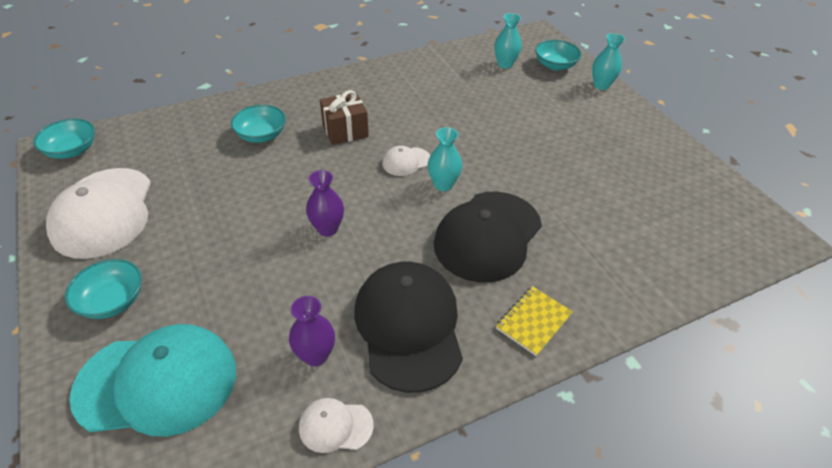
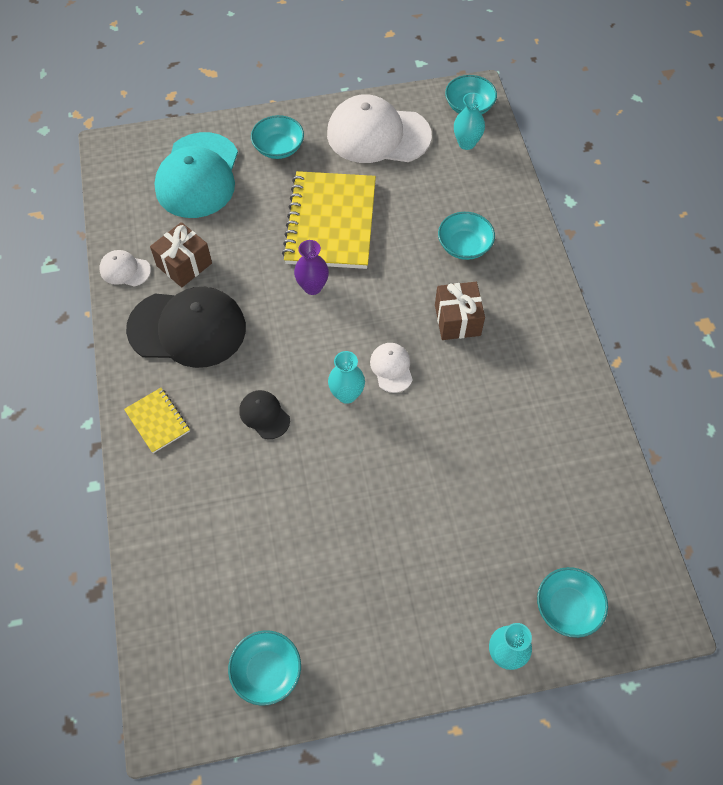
camera: 105 degrees right, 15 degrees up
purple vase [289,296,335,367] -> brown gift [150,222,212,288]
white cap [299,398,374,453] -> white cap turned 90 degrees counterclockwise [99,250,151,287]
black cap [434,191,542,283] -> black cap [239,390,290,439], size x0.45
turquoise vase [494,13,522,69] -> turquoise vase moved to [454,93,485,150]
none -> turquoise bowl [228,630,301,706]
none -> yellow notebook [282,171,376,269]

